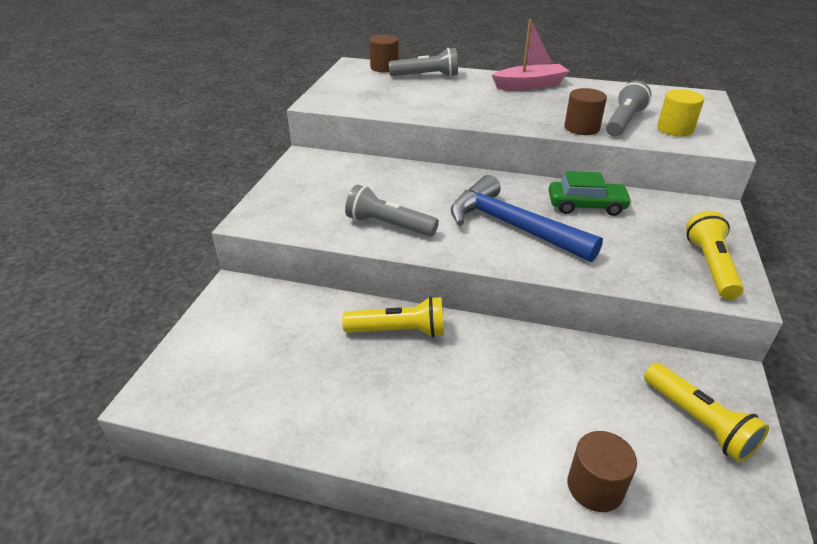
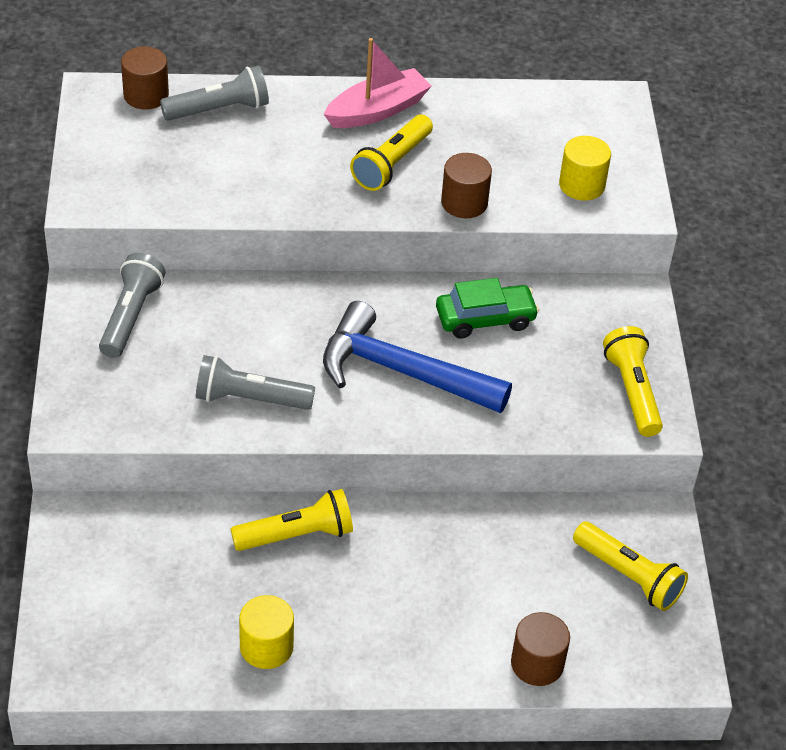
camera: 20 degrees left, 10 degrees up
grey flashlight [606,81,651,137] -> grey flashlight moved to [99,253,166,358]
none -> yellow cylinder [239,595,294,669]
none -> yellow flashlight [350,115,433,191]

